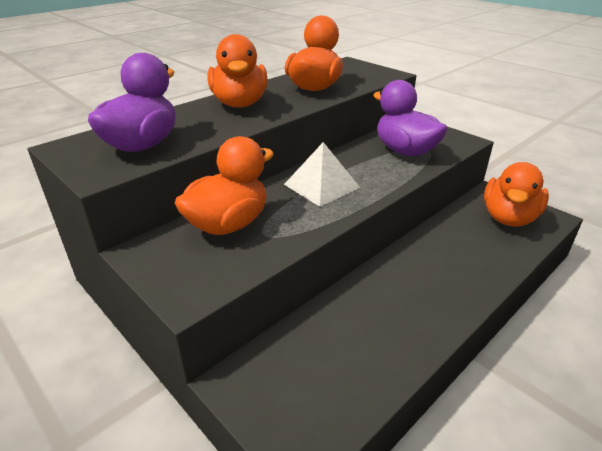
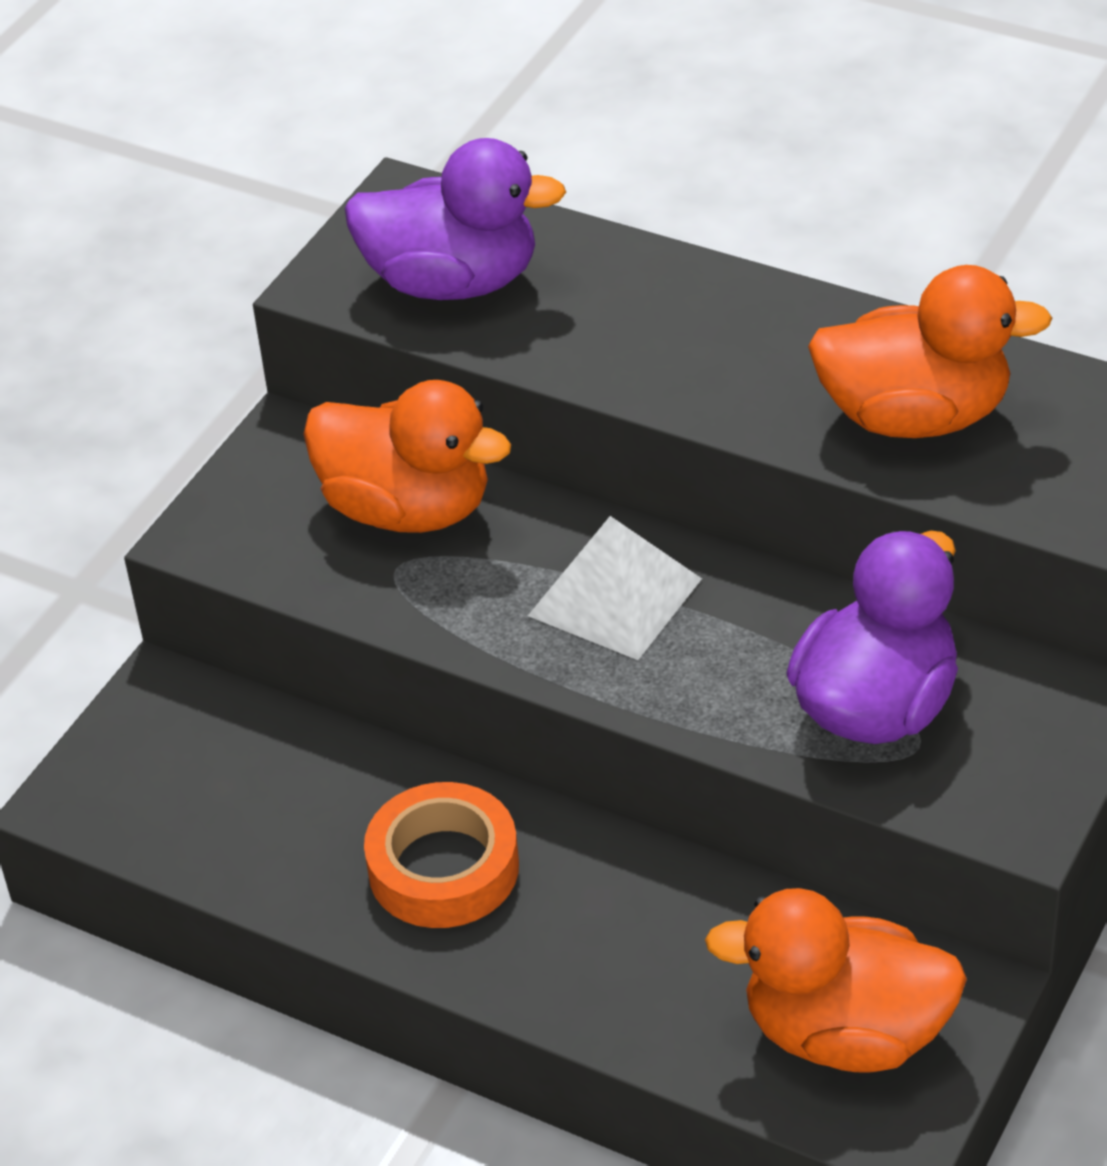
camera: 75 degrees right, 10 degrees up
orange duck [207,34,268,108] -> none
none -> orange tape [364,782,519,928]

